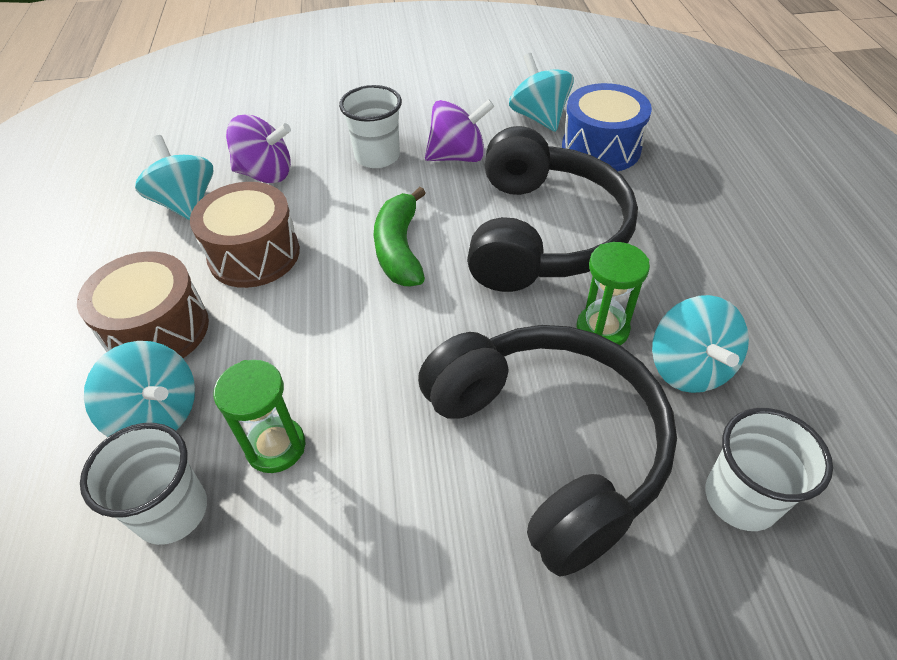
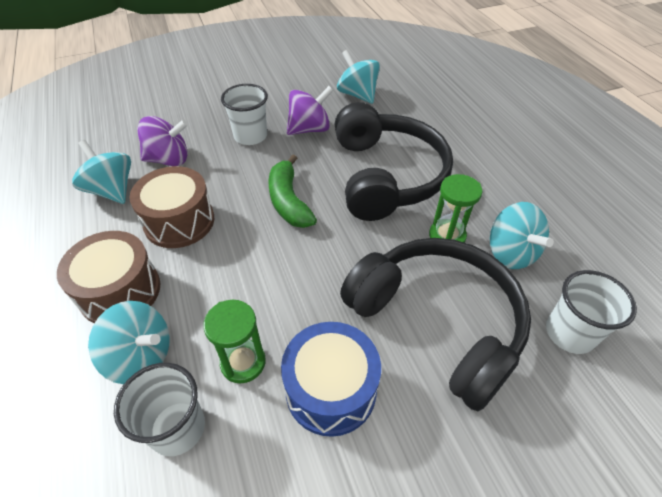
camera: 15 degrees left, 0 degrees up
blue drum [562,83,652,171] -> blue drum moved to [281,322,381,437]

